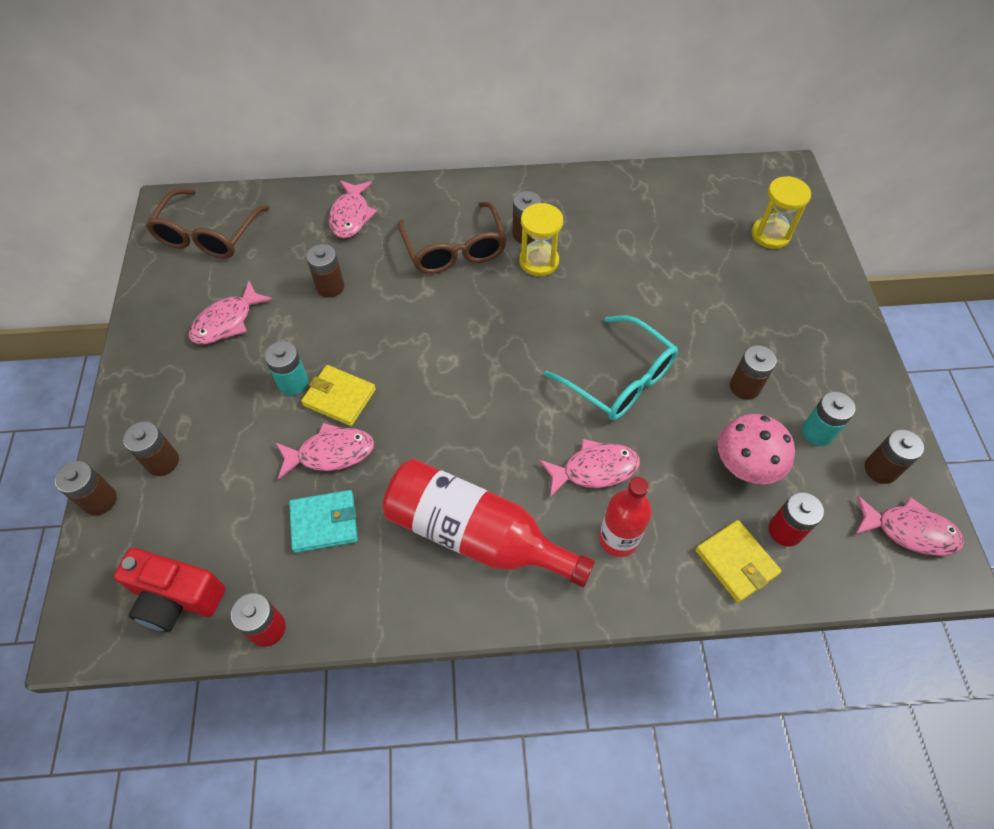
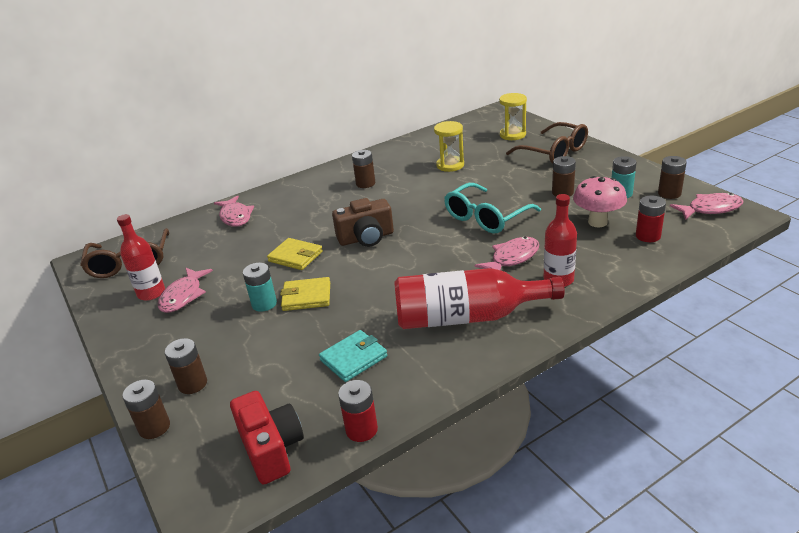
camera: 25 degrees left, 25 degrees down
red camera [114,548,225,632] -> red camera turned 105 degrees counterclockwise [230,391,304,485]
pink fish [276,423,374,480] -> none
brown battery [306,244,344,298] -> none
brown glasses [398,202,507,274] -> brown glasses moved to [506,122,588,163]
yellow hourglass [519,203,563,276] -> yellow hourglass moved to [434,121,464,172]
turquoise glasses [544,315,678,420] -> turquoise glasses turned 120 degrees clockwise [444,183,541,234]
yellow wallet [695,520,781,603] -> yellow wallet moved to [267,238,323,270]
none -> red bottle [117,214,165,301]
none -> brown camera [332,198,394,247]

